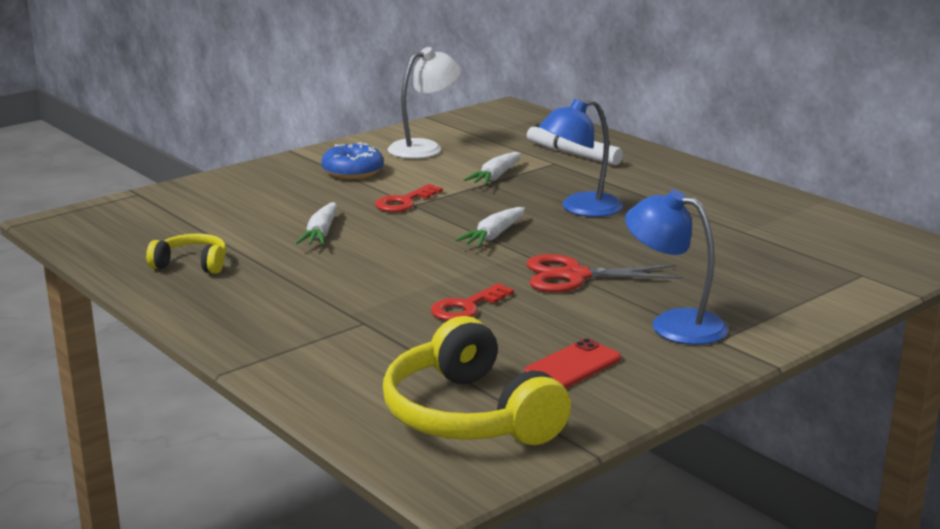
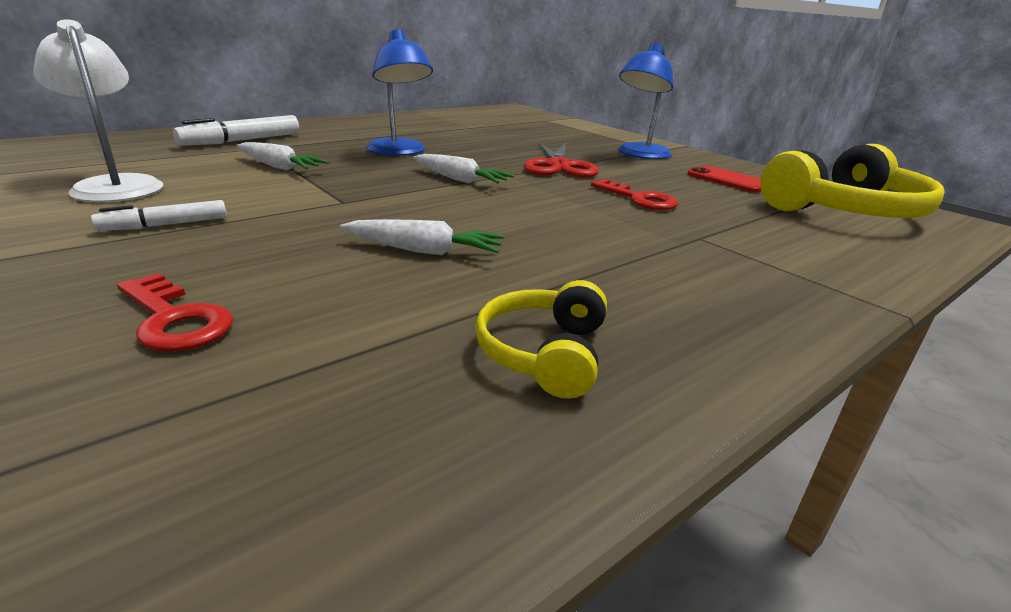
camera: 90 degrees left, 5 degrees up
blue donut [321,142,384,179] -> white marker [91,200,227,231]
red key [375,184,443,212] -> red key moved to [117,273,233,351]

